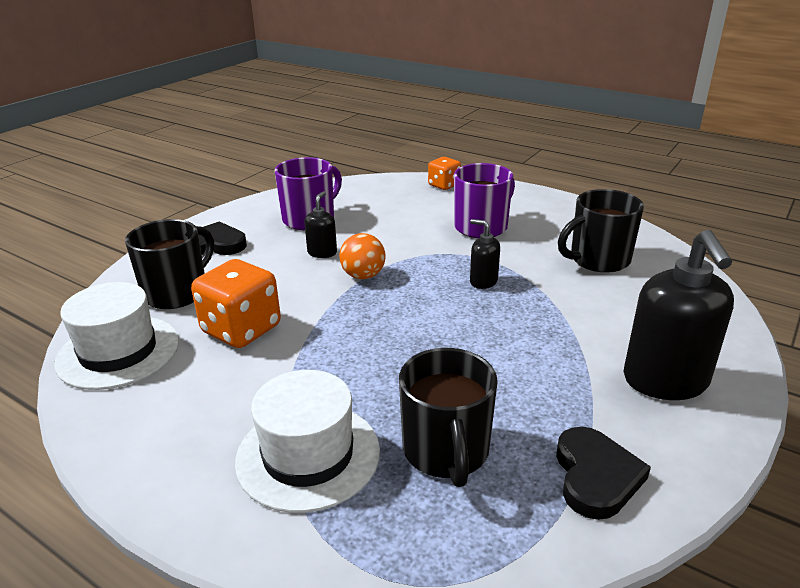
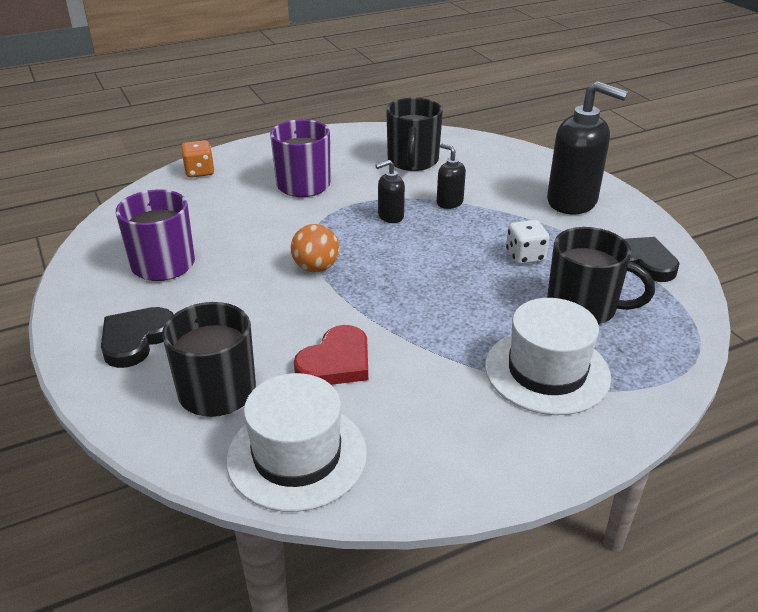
camera: 60 degrees left, 5 degrees up
orange dice [191,259,281,348] -> red heart [294,325,368,385]
black soap dispenser [304,191,337,258] -> black soap dispenser moved to [437,144,466,209]
none -> white dice [506,220,549,265]

